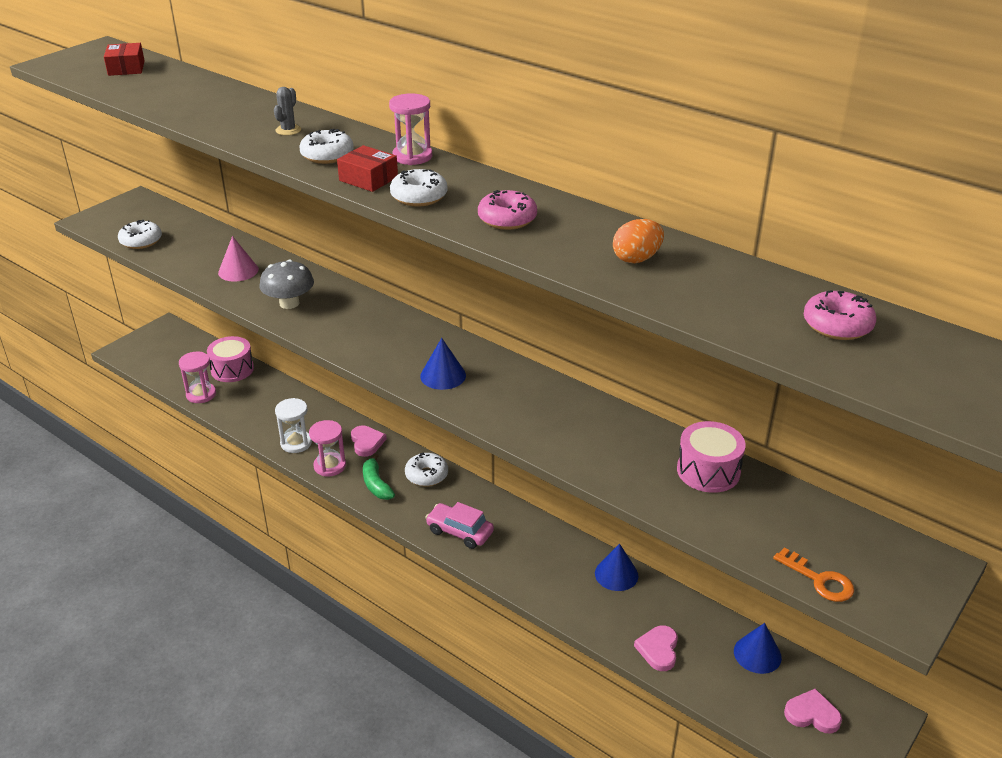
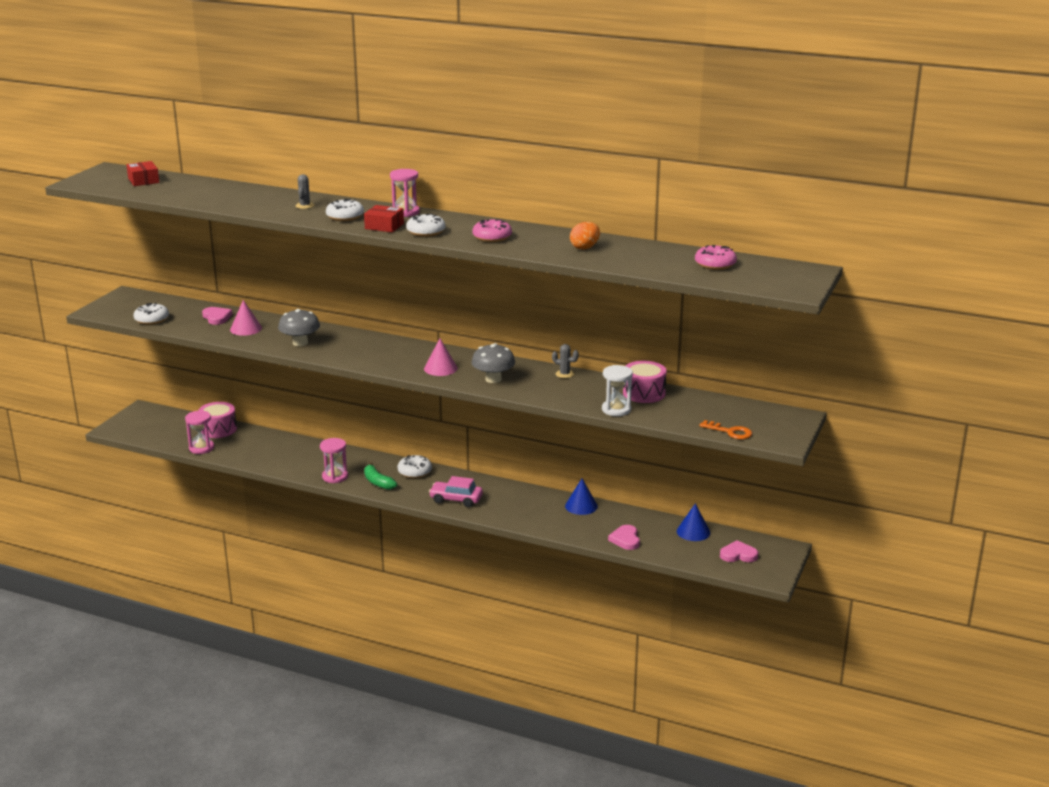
camera: 15 degrees left, 10 degrees down
white hourglass [275,398,312,453] -> white hourglass moved to [602,365,633,416]
pink heart [351,425,387,457] -> pink heart moved to [202,307,233,325]
blue cone [420,338,466,390] -> pink cone [424,338,458,376]
none -> grey mushroom [471,343,515,383]
none -> grey cactus [552,344,579,378]

